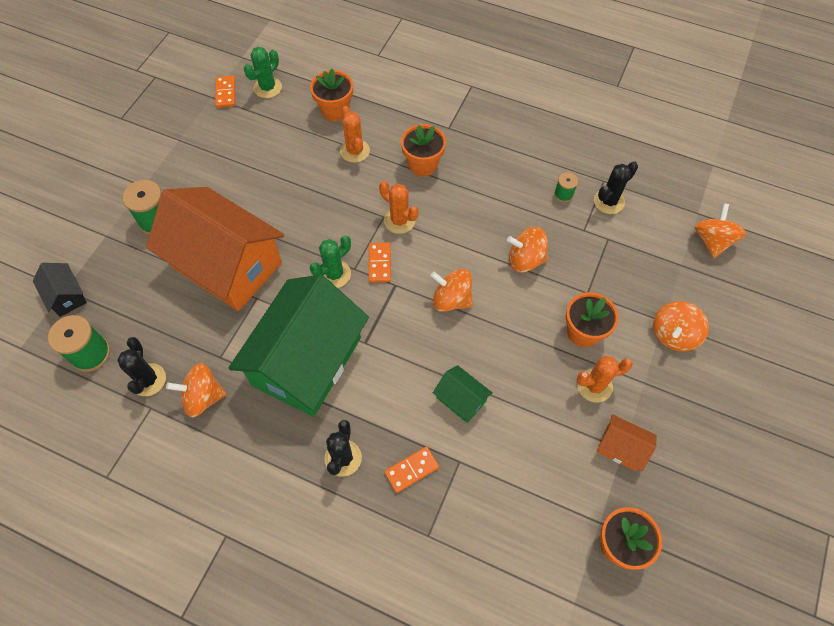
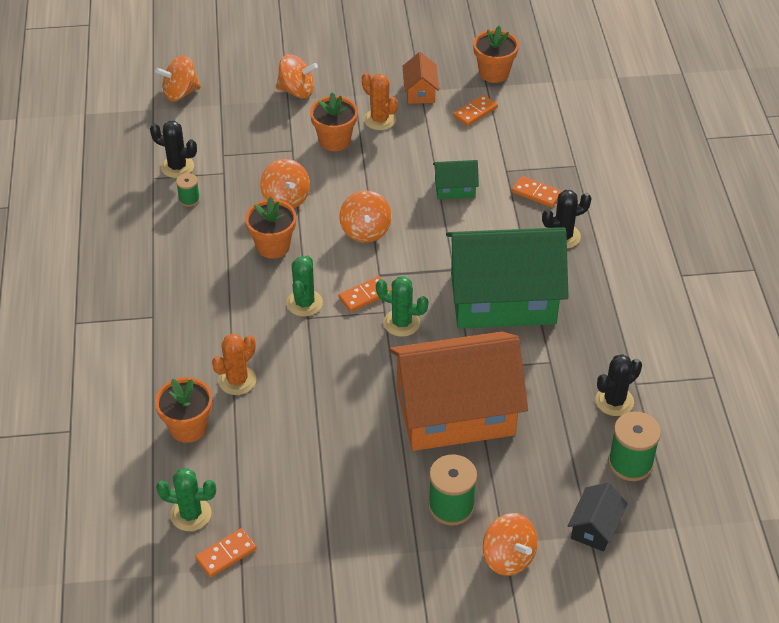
camera: 120 degrees left, 15 degrees down
orange house [146,187,284,311] -> orange house turned 75 degrees clockwise [389,331,528,451]
orange spinning top [166,363,227,417] -> orange spinning top moved to [483,513,538,576]
orange cactus [379,181,418,234] -> green cactus [286,255,323,317]
orange flower pot [401,124,446,177] -> orange flower pot moved to [245,197,296,258]
green house [433,365,493,423] -> green house turned 75 degrees clockwise [433,160,479,200]
none -> orange domino [453,94,498,126]

